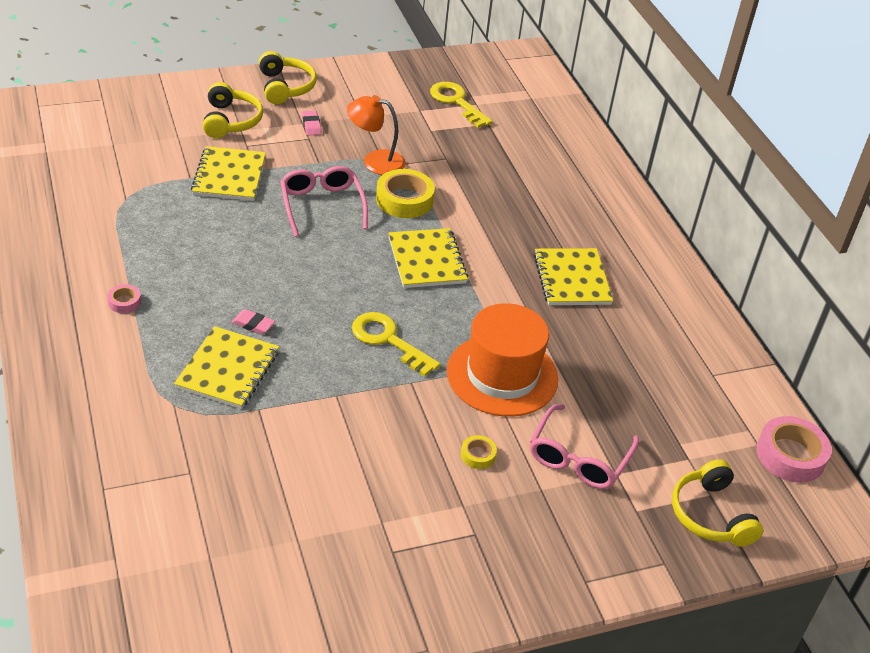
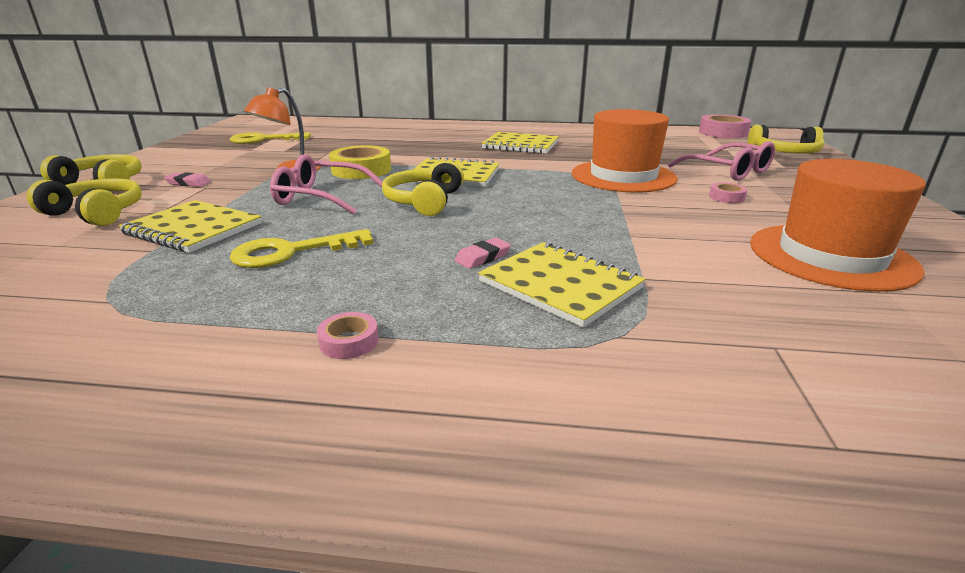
camera: 60 degrees left, 15 degrees down
yellow key [352,312,440,377] -> yellow key moved to [230,229,374,268]
yellow tape [461,435,497,469] -> pink tape [709,183,748,203]
none -> yellow headphones [382,161,464,216]
none -> orange hat [750,159,926,292]

